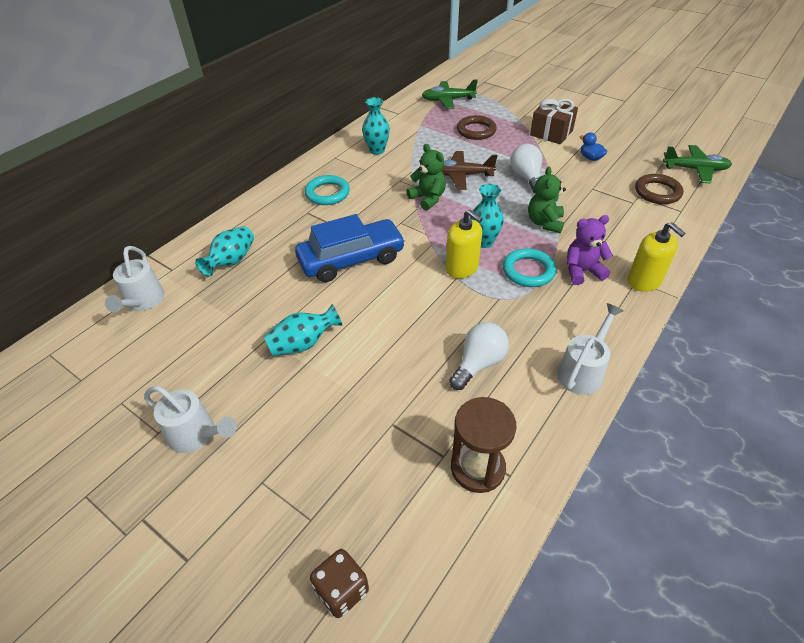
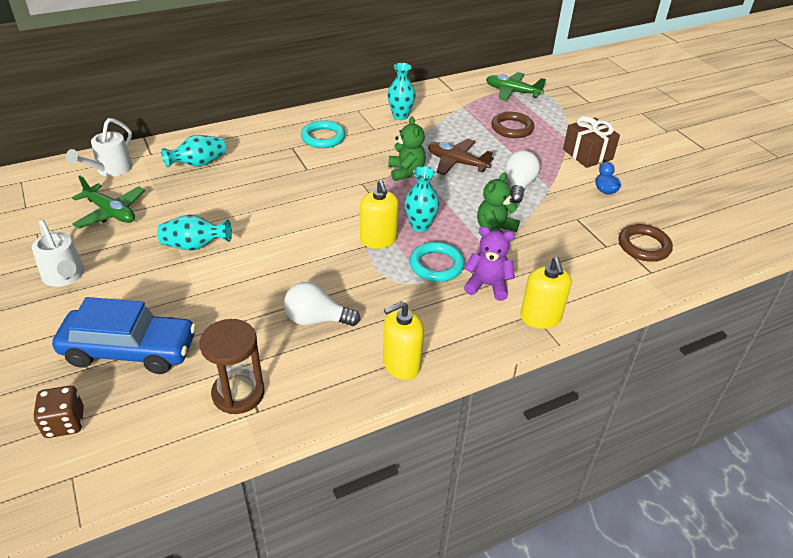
camera: 25 degrees right, 5 degrees down
blue car [295,214,406,282] -> blue car moved to [52,297,196,374]
white light bulb [449,322,509,390] -> white light bulb turned 150 degrees counterclockwise [284,282,361,326]
white watering can [557,303,624,395] -> yellow soap dispenser [383,301,424,380]
green plane [663,145,732,184] -> green plane moved to [72,175,145,228]

